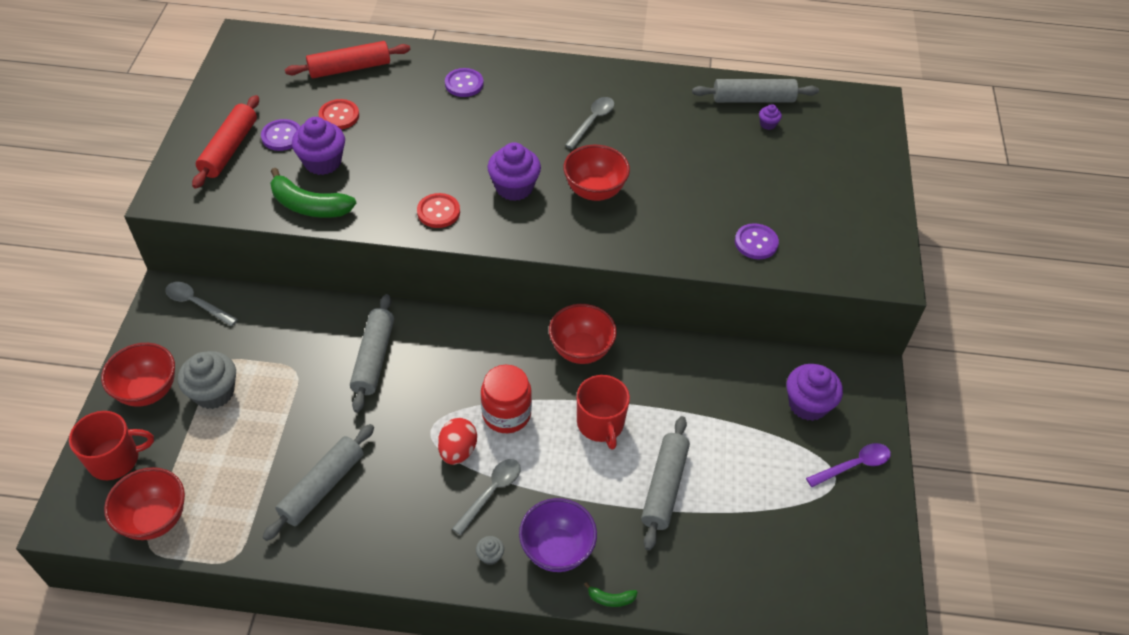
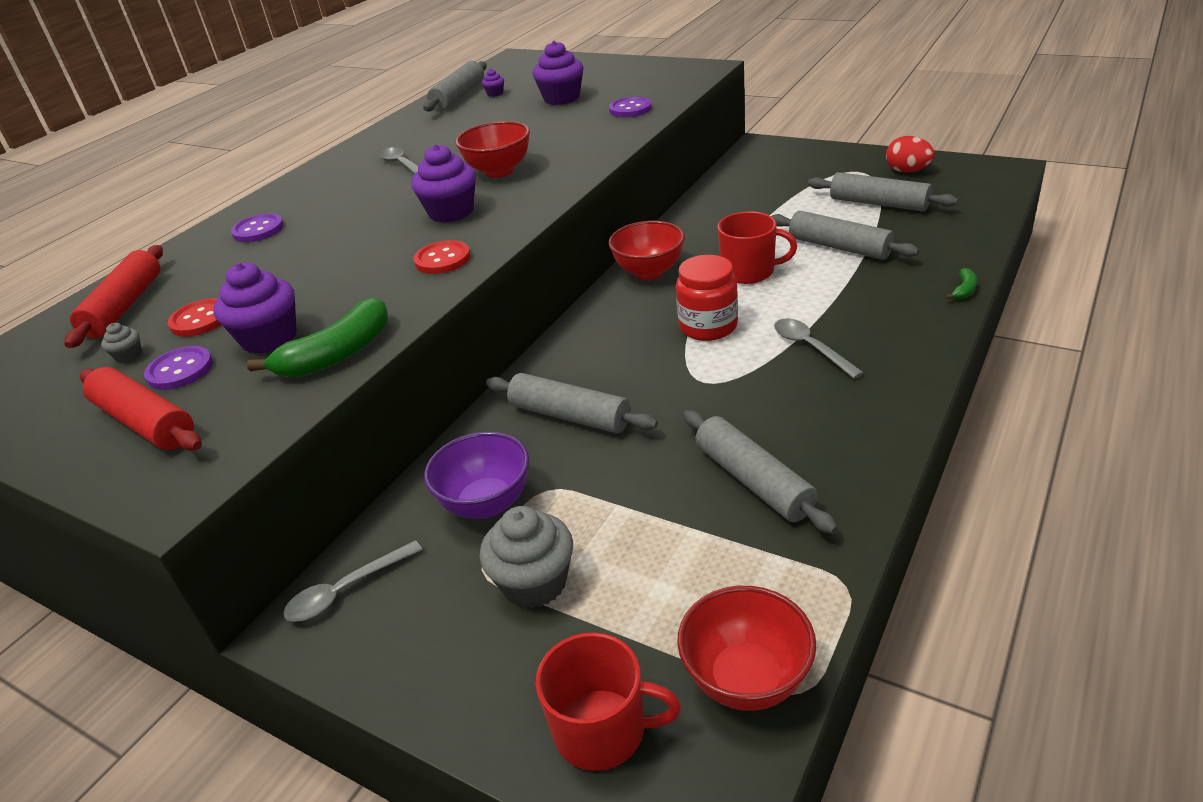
camera: 60 degrees left, 15 degrees down
red mug [69,411,154,480] -> red mug turned 90 degrees clockwise [536,632,681,771]
red bowl [101,343,175,407] -> none
red egg [438,418,477,465] -> red egg moved to [886,136,935,172]
grey cupcake [476,536,504,565] -> grey cupcake moved to [101,323,142,363]
purple bowl [519,498,597,572] -> purple bowl moved to [424,432,529,519]
purple cupcake [787,364,843,421] -> purple cupcake moved to [533,41,584,105]
purple spoon [806,443,891,487] -> none
none -> grey rolling pin [808,172,958,211]

